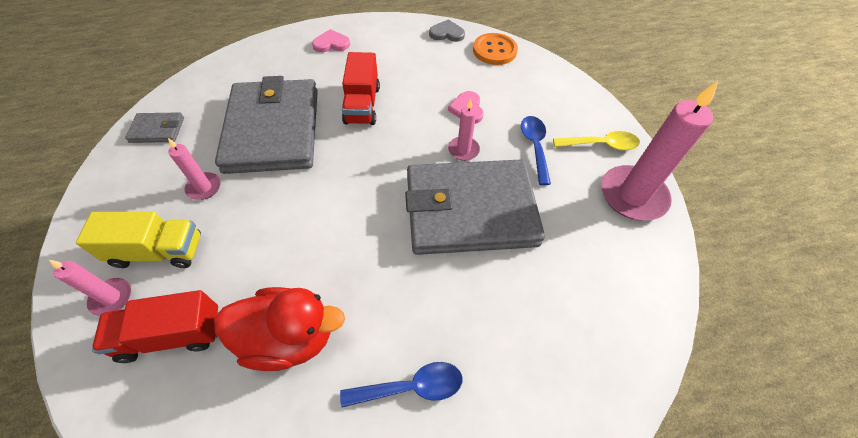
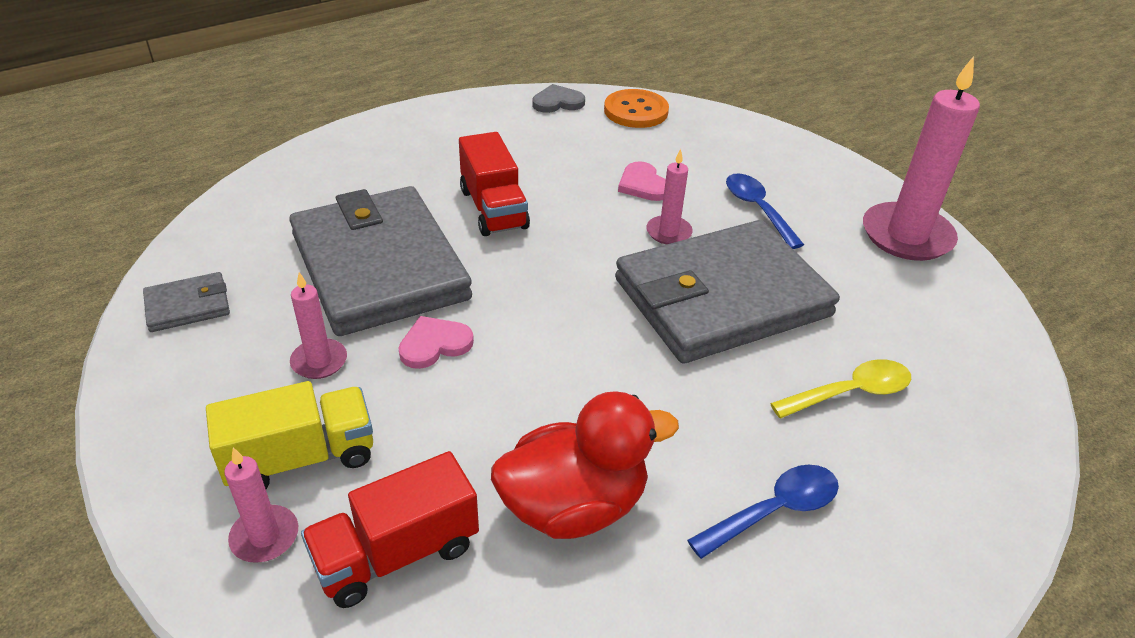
camera: 20 degrees left, 15 degrees down
pink heart [312,29,350,52] -> pink heart moved to [398,316,474,369]
yellow spoon [553,131,640,151] -> yellow spoon moved to [770,359,911,418]

